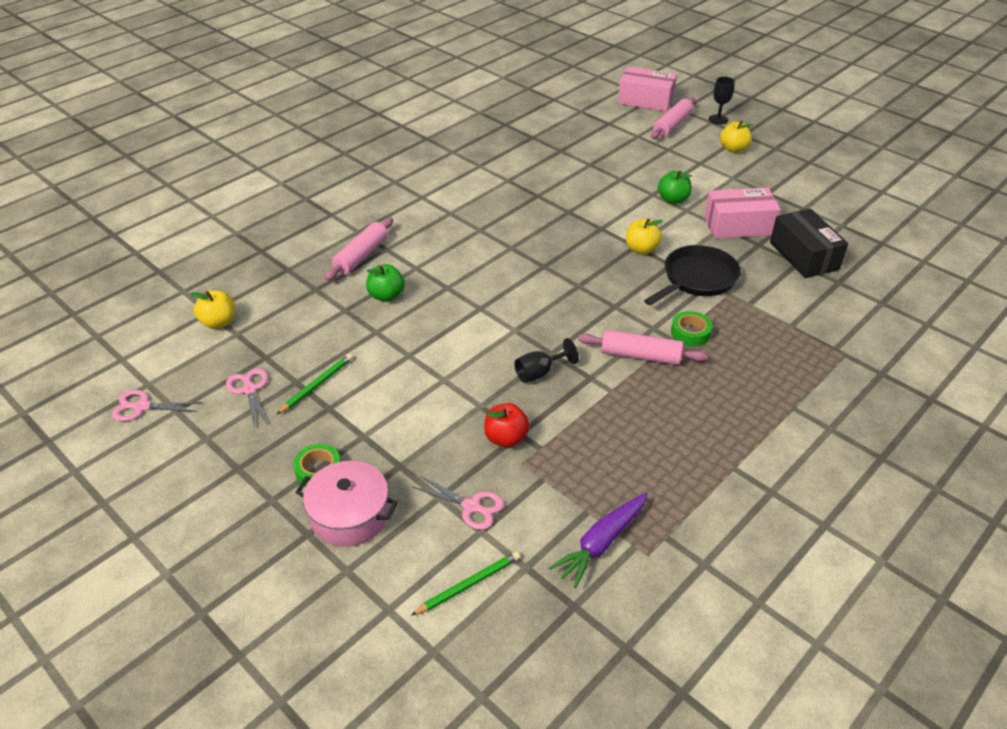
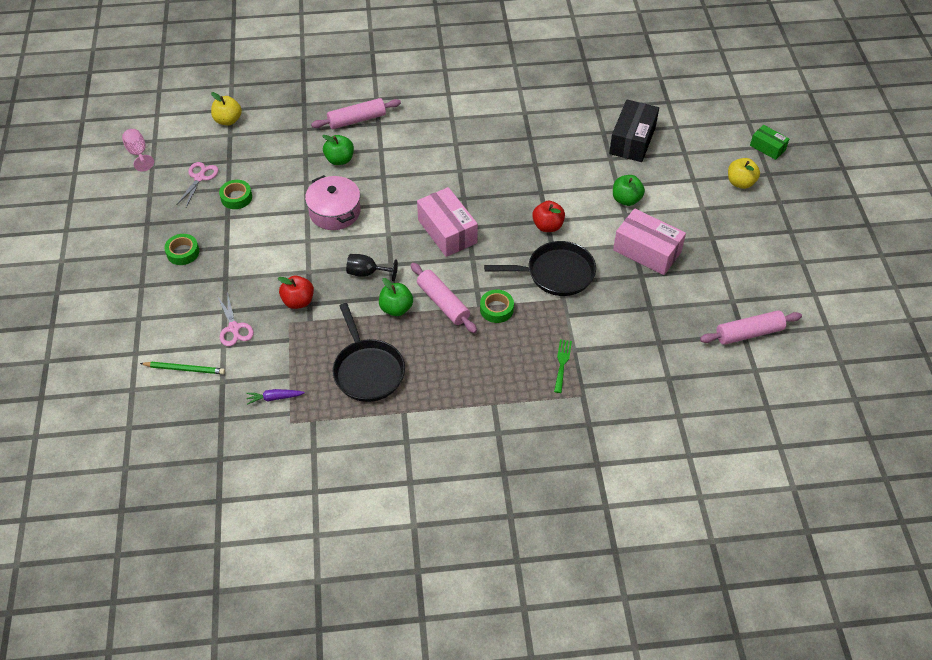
camera: 40 degrees right, 10 degrees up
pink scissors [112,390,202,421] -> pink goblet [122,129,154,171]
green pencil [276,354,353,415] -> green tape [219,180,252,209]
pink pot [296,461,398,547] -> pink pot moved to [305,175,360,230]
purple carrot [549,493,648,588] -> purple carrot [246,389,305,405], size x0.58
pink box [618,66,677,112] -> pink box moved to [417,187,478,257]
yellow apple [626,219,663,254] -> red apple [532,201,565,232]
pink rolling pin [651,98,695,139] -> pink rolling pin moved to [700,310,802,345]
black goblet [709,77,735,125] -> green box [750,125,789,160]
black box [770,209,848,278] -> black box moved to [609,100,659,162]
none -> black pan [333,303,405,402]
none -> green apple [379,278,413,316]
none -> green fork [554,339,572,393]

